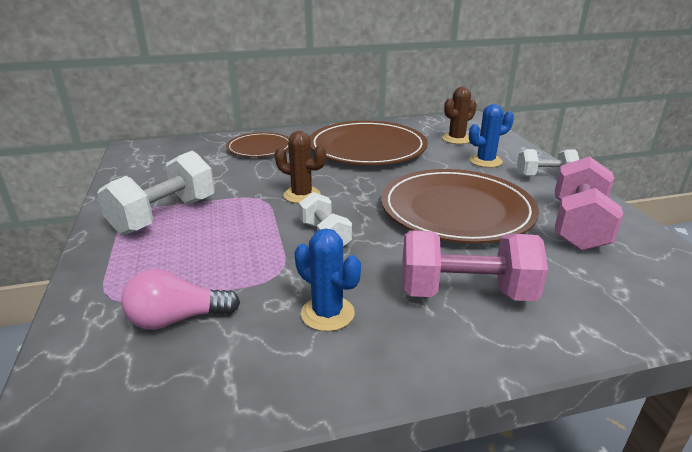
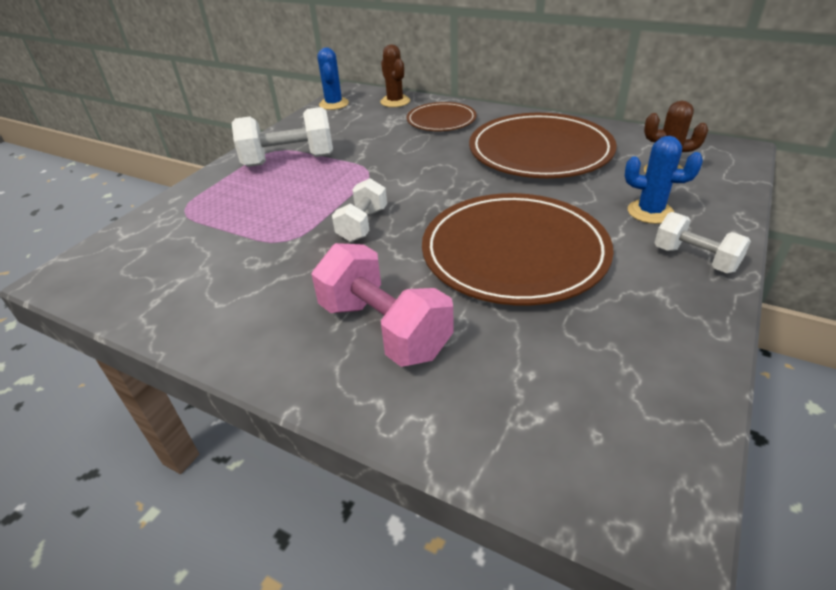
camera: 45 degrees right, 10 degrees up
pink light bulb [121,269,240,330] -> none
brown cactus [275,131,326,203] -> brown cactus moved to [380,44,410,107]
blue cactus [294,228,361,331] -> blue cactus moved to [317,47,349,110]
pink dumbbell [555,156,623,251] -> none

